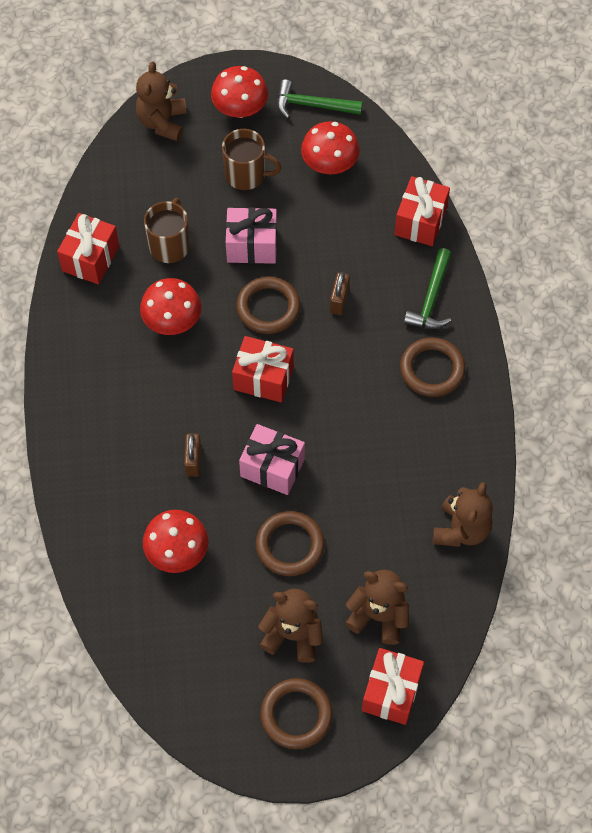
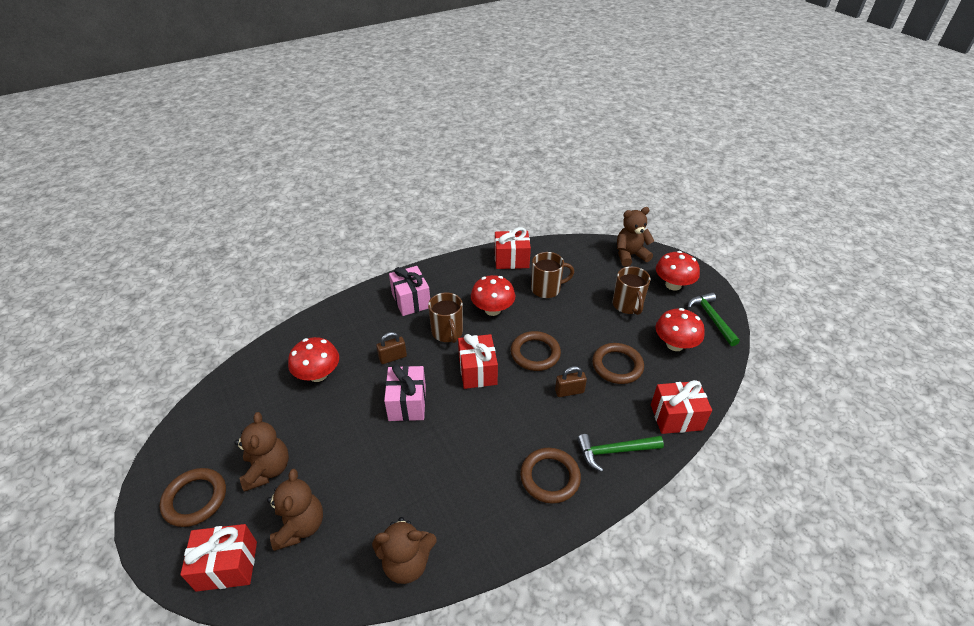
camera: 65 degrees right, 20 degrees down
pink gift [226,207,277,264] -> pink gift moved to [389,266,430,316]
brown ring [256,511,324,576] -> brown ring moved to [592,343,644,384]
none -> brown mug [428,293,463,343]

